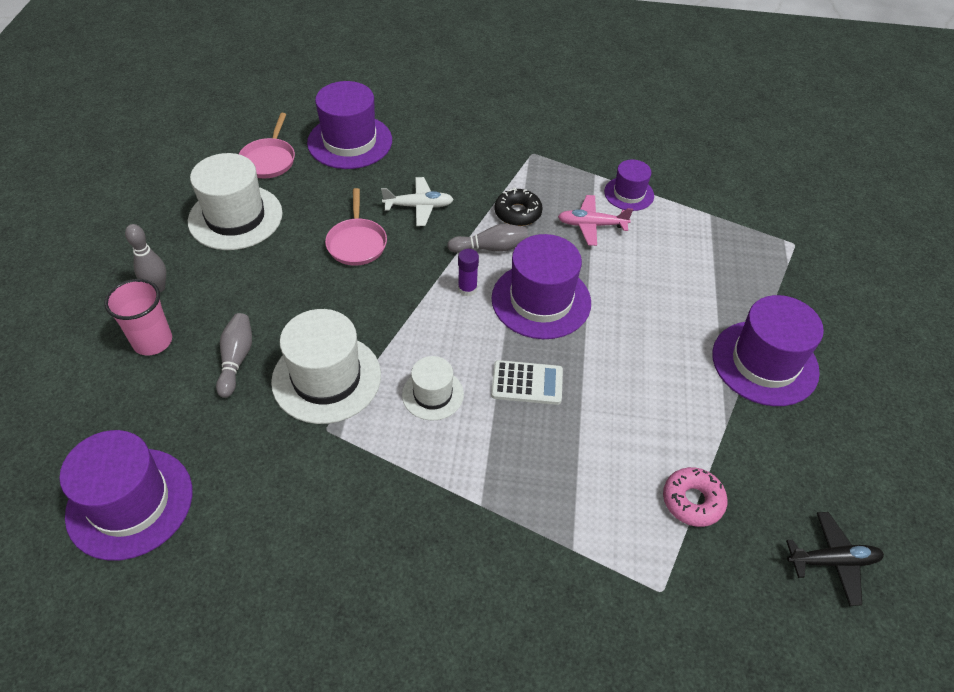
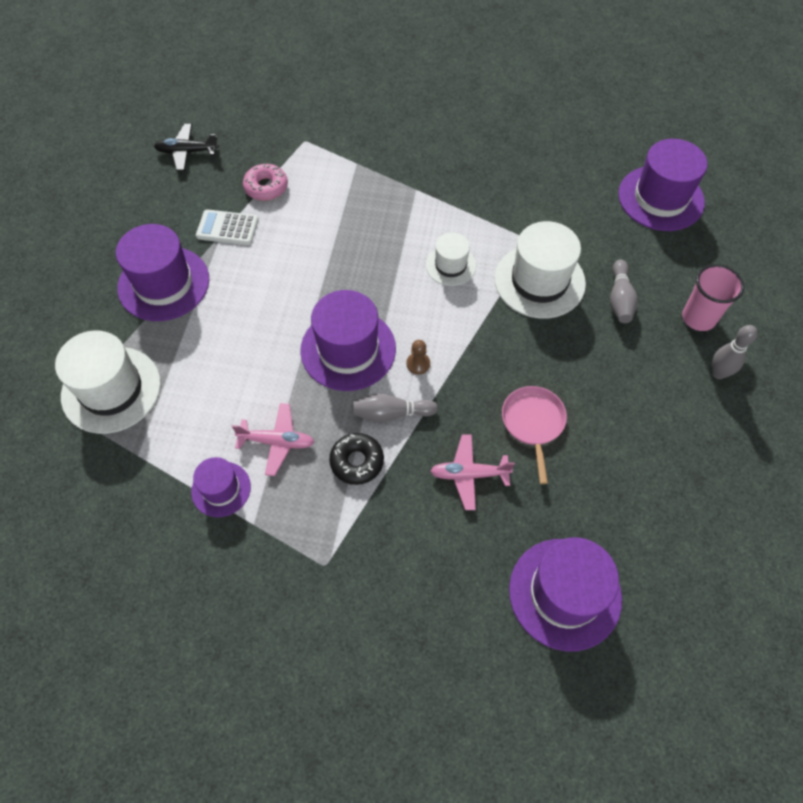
camera: 175 degrees left, 10 degrees up
white hat [188,153,283,250] -> white hat moved to [55,330,161,434]
pink pan [239,113,295,178] -> none
white plane [381,177,454,226] -> pink plane [430,434,515,510]
purple glue stick [458,249,479,296] -> brown pawn [406,340,430,375]
white calculator [491,360,563,405] -> white calculator moved to [196,209,259,245]

